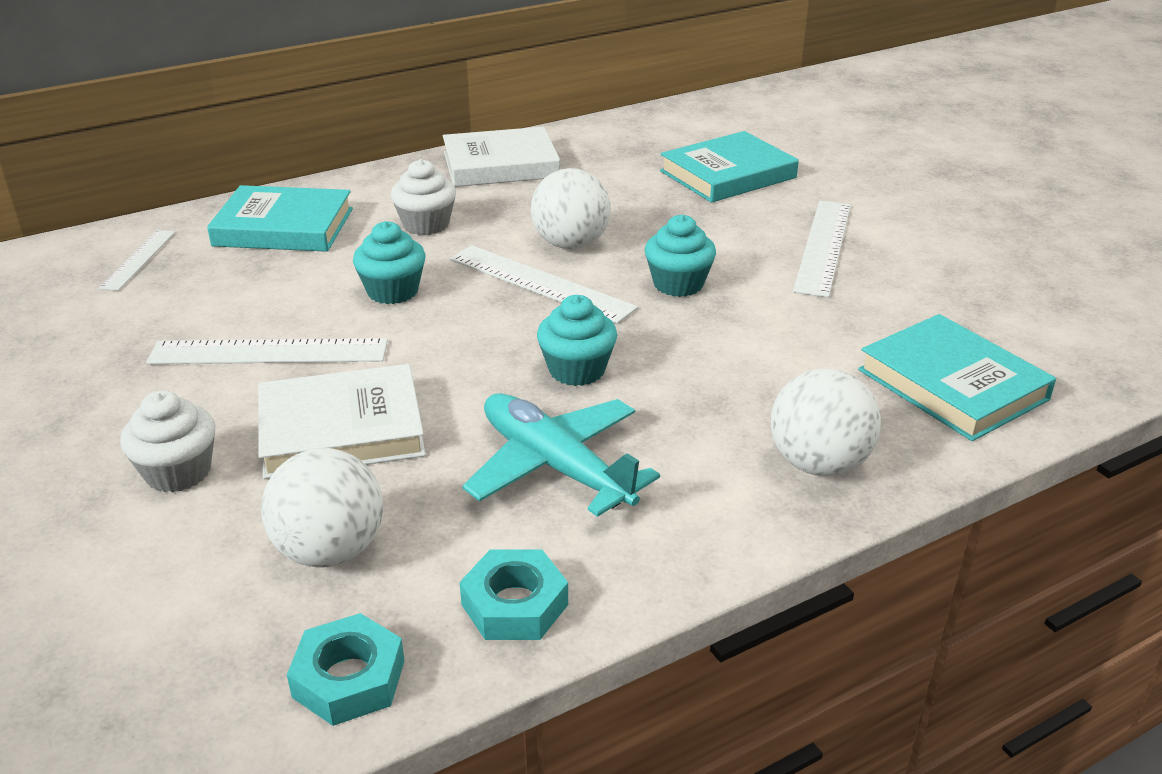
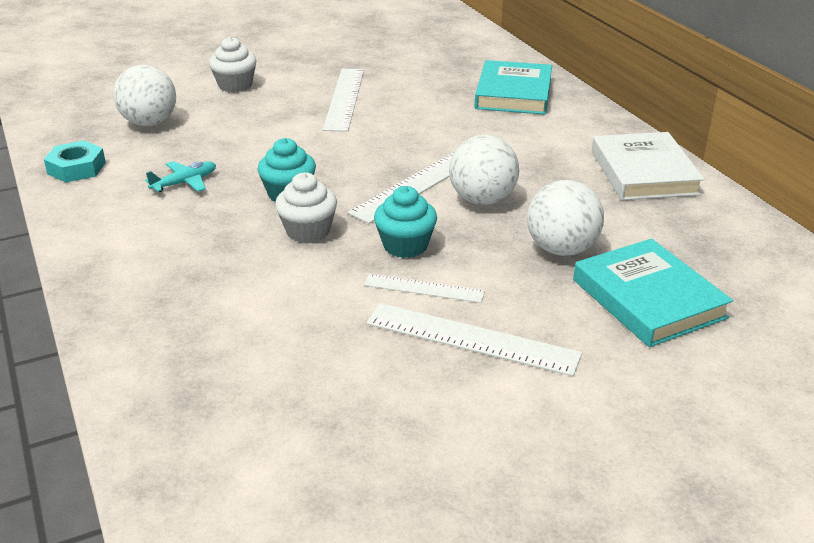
camera: 95 degrees right, 0 degrees up
white ruler [99,230,175,291] -> white ruler moved to [364,274,485,303]
white book [258,364,426,479] -> none
turquoise nut [287,613,405,726] -> none
turquoise cupcake [353,221,426,304] -> none
white cupcake [391,159,456,235] -> white cupcake moved to [275,173,337,243]
turquoise plane [462,393,660,517] -> turquoise plane [145,161,216,192], size x0.53
white ball [771,369,881,476] -> white ball moved to [527,180,604,256]
turquoise book [858,314,1056,441] -> none

